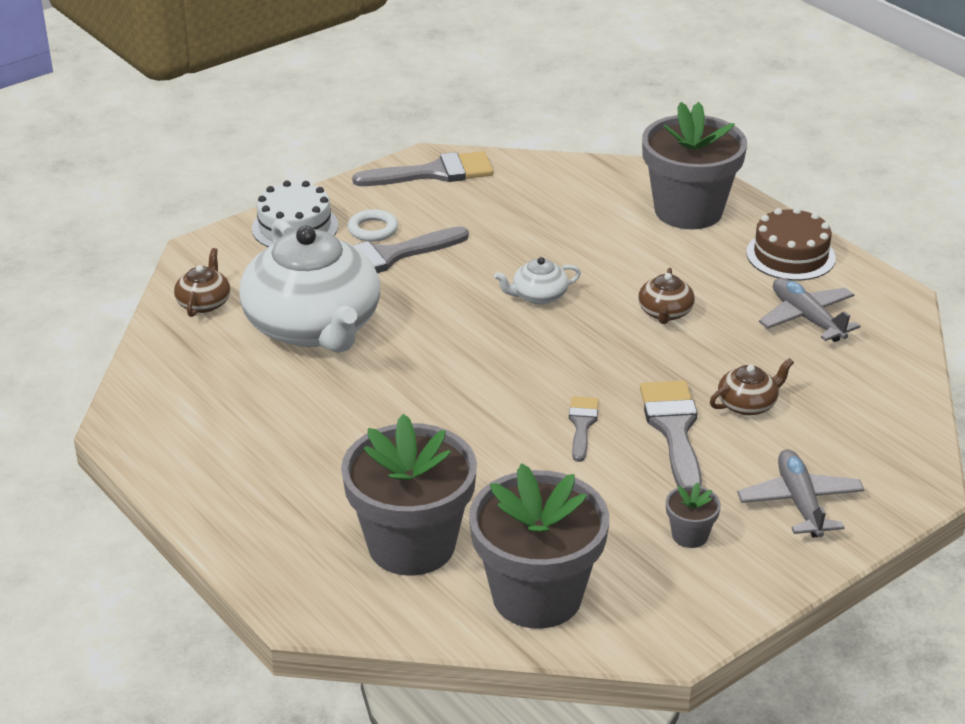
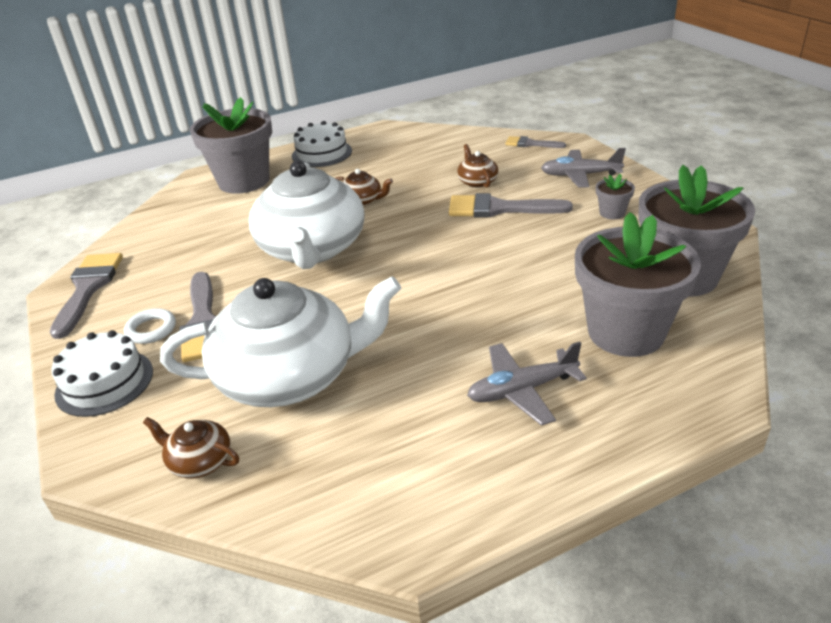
camera: 75 degrees left, 0 degrees up
white teapot [494,257,581,305] -> white teapot [249,161,365,269], size x2.46
grey brush [569,396,599,462] -> grey brush moved to [505,136,566,148]
brown cake [746,207,836,281] -> white cake [292,121,352,167]
grey plane [759,278,861,342] -> grey plane moved to [467,342,587,426]

